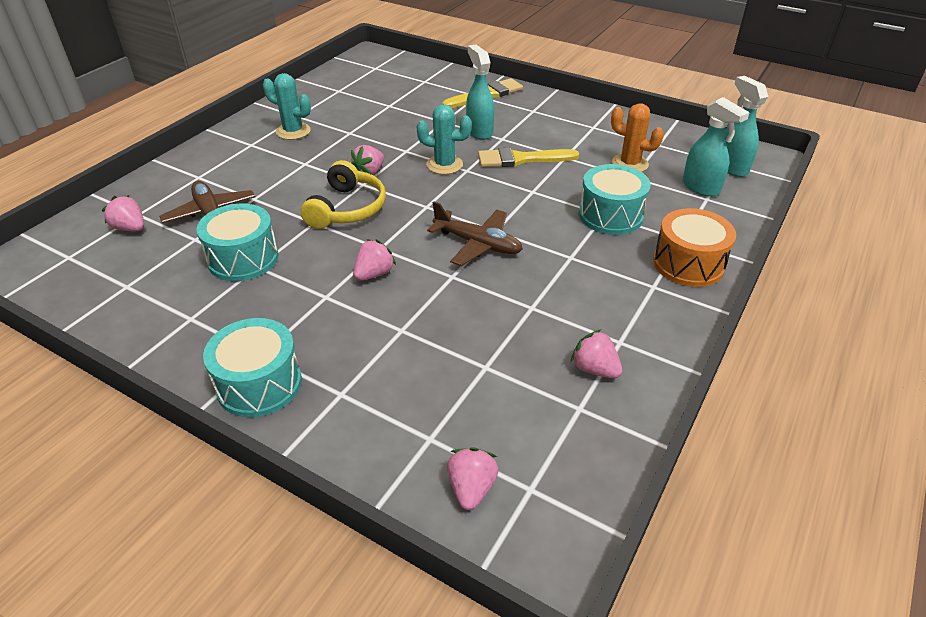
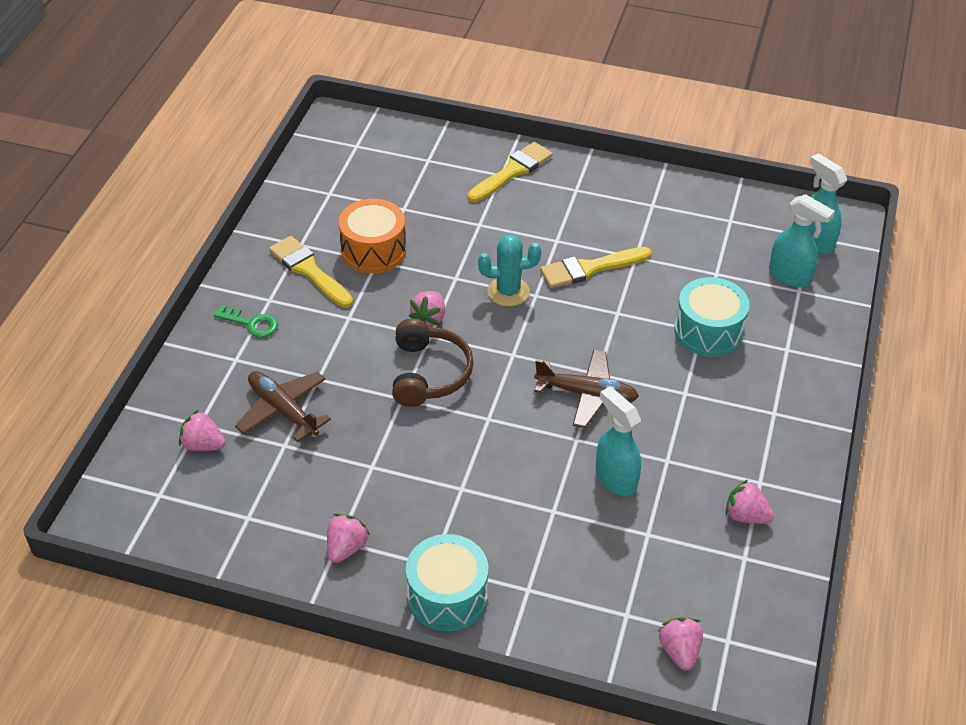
camera: 15 degrees left, 5 degrees up
turquoise drum [196,204,278,281] -> none
turquoise cactus [263,73,311,140] -> yellow brush [269,236,353,308]
yellow headphones [301,160,386,229] -> brown headphones [392,318,474,407]
pink strawberry [353,239,396,281] -> pink strawberry moved to [327,514,370,563]
turquoise spray bottle [466,45,494,140] -> turquoise spray bottle moved to [596,387,641,496]
orange cactus [611,103,664,172] -> none
orange drum [653,208,736,287] -> orange drum moved to [339,199,406,273]
none -> green key [214,305,278,337]

